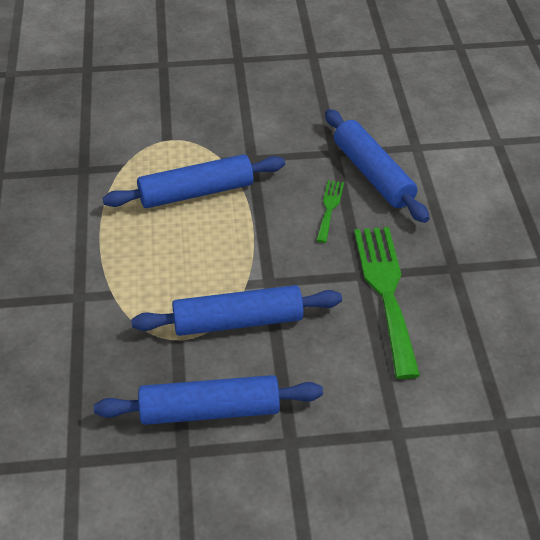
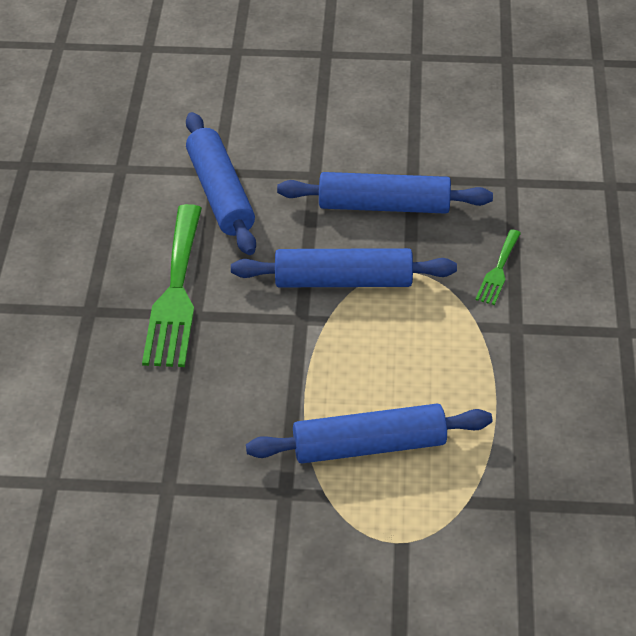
camera: 170 degrees left, 0 degrees up
green fork [316,180,344,243] -> green fork moved to [475,229,521,305]
blue rolling pin [325,109,429,223] -> blue rolling pin moved to [186,112,256,255]

